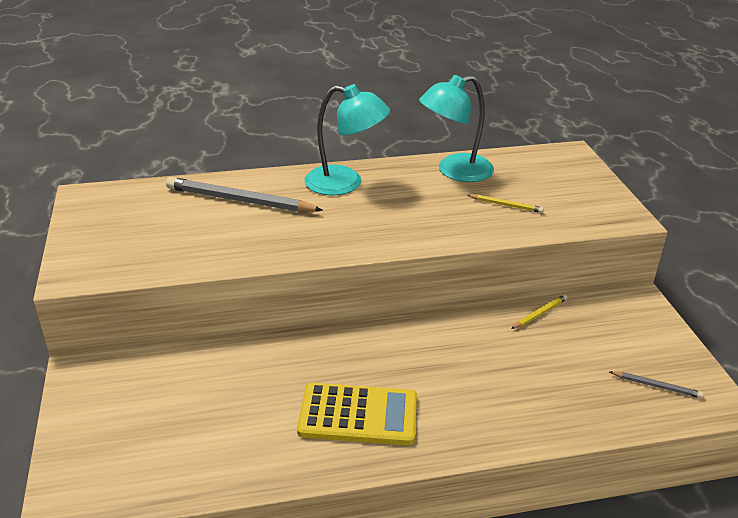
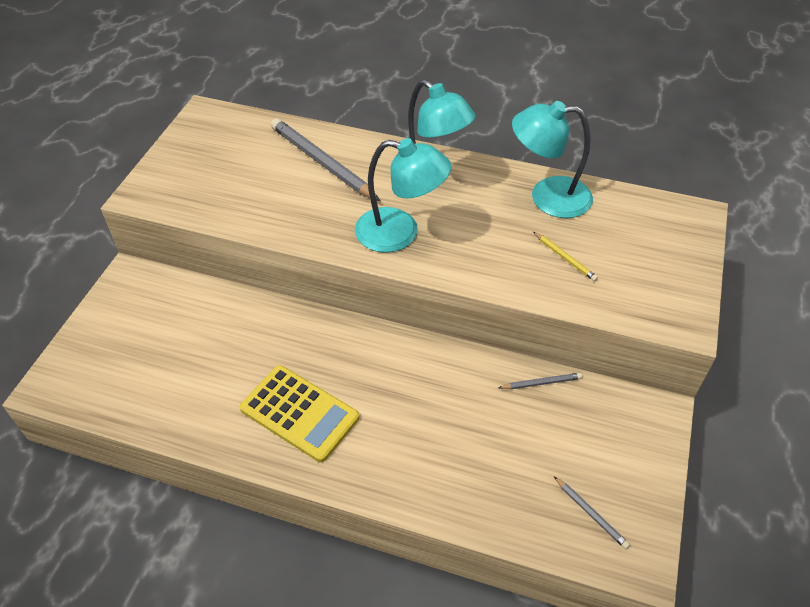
camera: 30 degrees right, 15 degrees up
yellow pencil [511,294,567,329] -> grey pencil [498,373,582,390]
none -> turquoise lamp [355,138,451,253]

